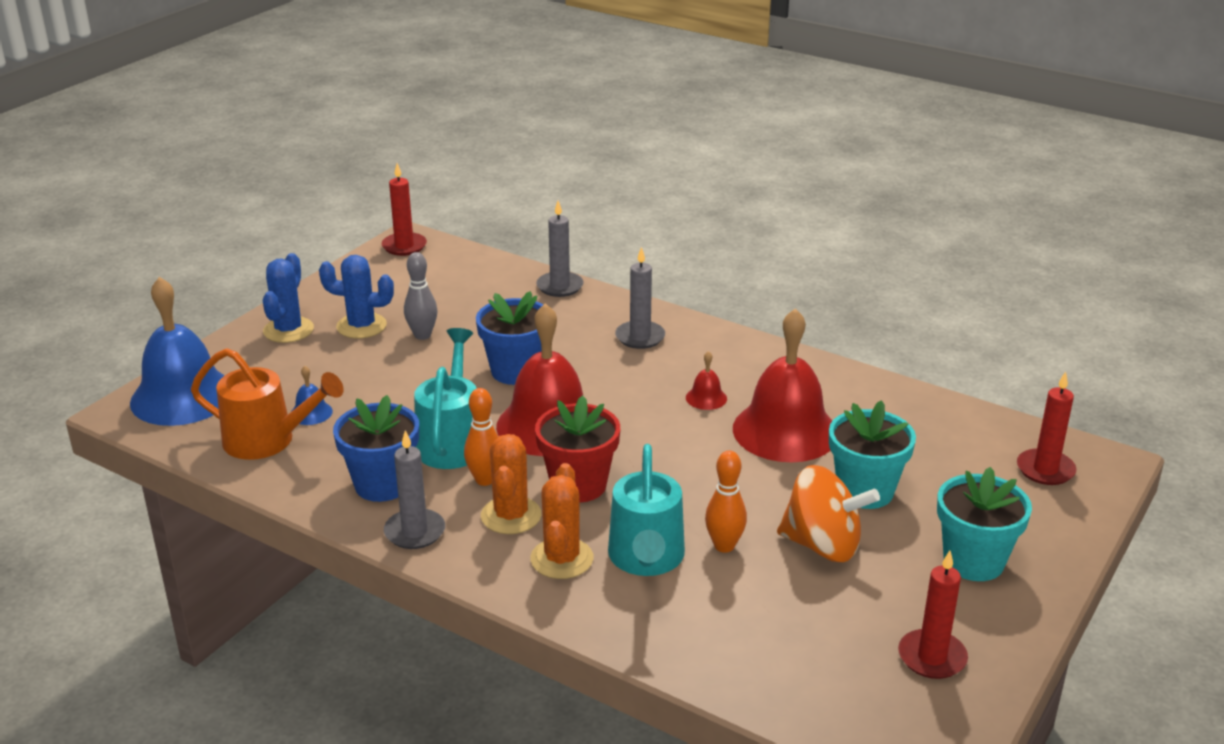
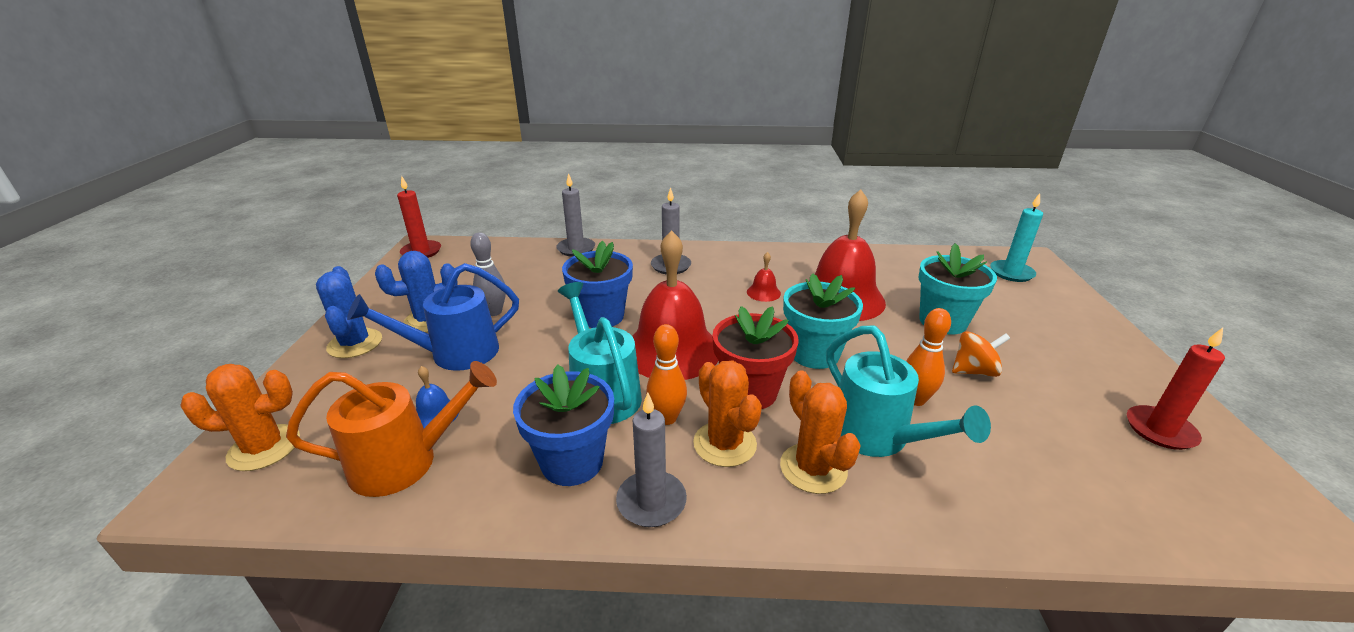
camera: 30 degrees left, 0 degrees up
blue bell [130,277,225,426] -> orange cactus [180,364,300,471]
orange spinning top [777,465,880,562] -> orange spinning top [952,331,1010,377], size x0.61
turquoise flower pot [937,467,1032,581] -> turquoise flower pot moved to [783,273,863,369]
red candle [1017,372,1076,485] -> turquoise candle [990,193,1043,282]
none -> blue watering can [347,263,519,371]

